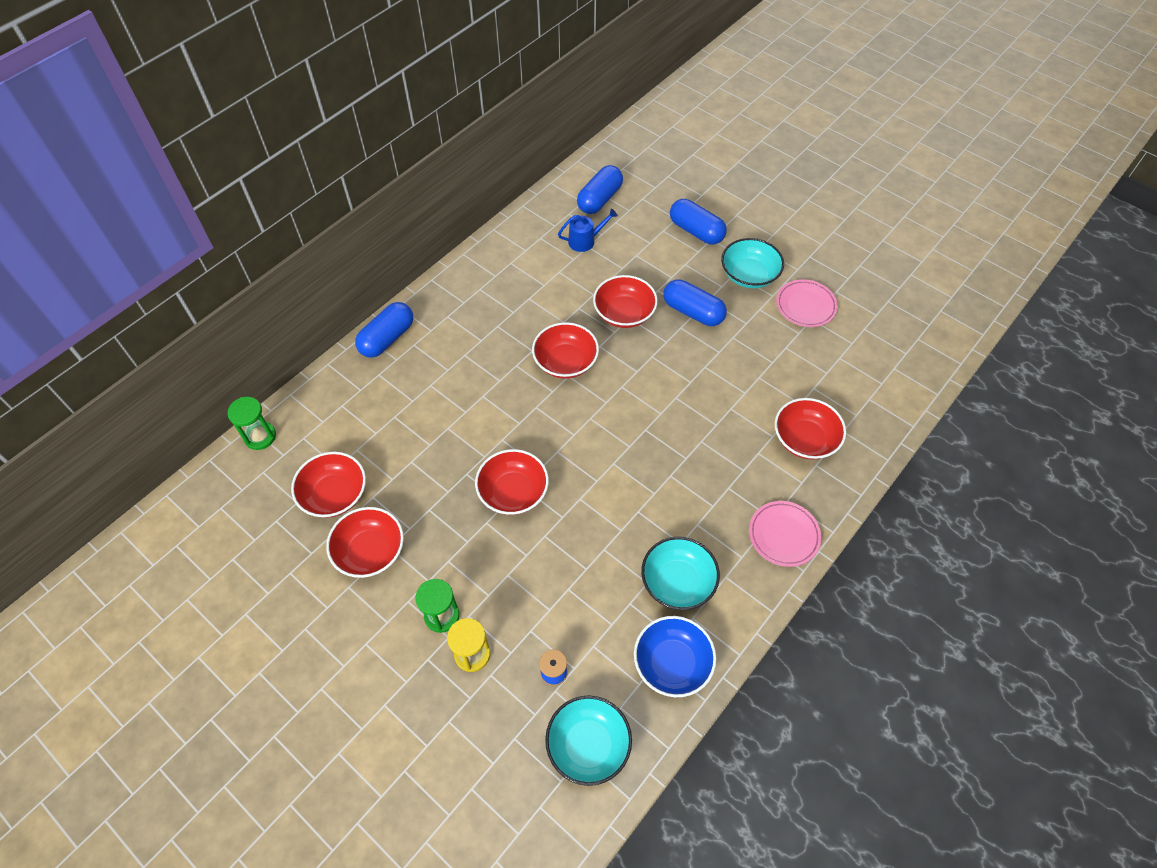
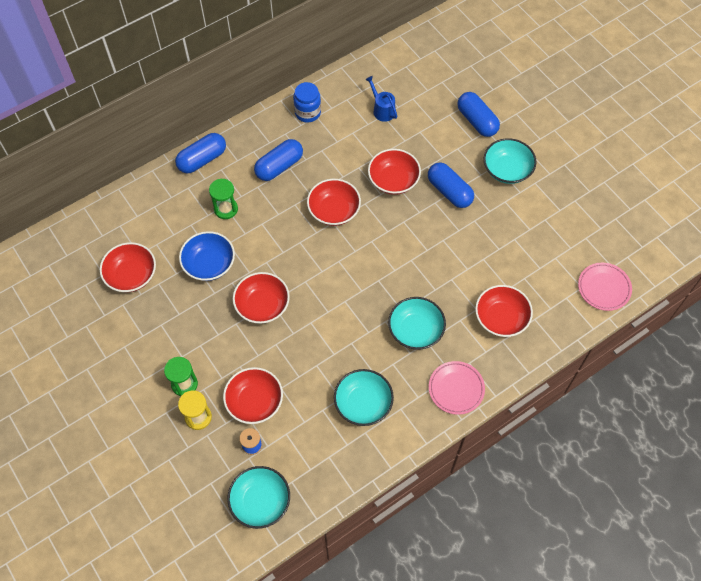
camera: 15 degrees right, 5 degrees up
green hourglass [228,397,276,450] -> green hourglass moved to [209,178,238,219]
red bowl [326,507,404,578] -> red bowl moved to [223,367,283,424]
blue watering can [558,208,618,252] -> blue watering can turned 120 degrees counterclockwise [365,76,397,122]
blue capsule [577,165,623,214] -> blue capsule moved to [254,139,303,181]
blue bowl [634,616,716,697] -> blue bowl moved to [179,231,235,281]
pink plate [776,279,838,327] -> pink plate moved to [578,263,632,311]
none -> blue jar [293,82,321,123]
none -> turquoise bowl [388,297,446,350]

